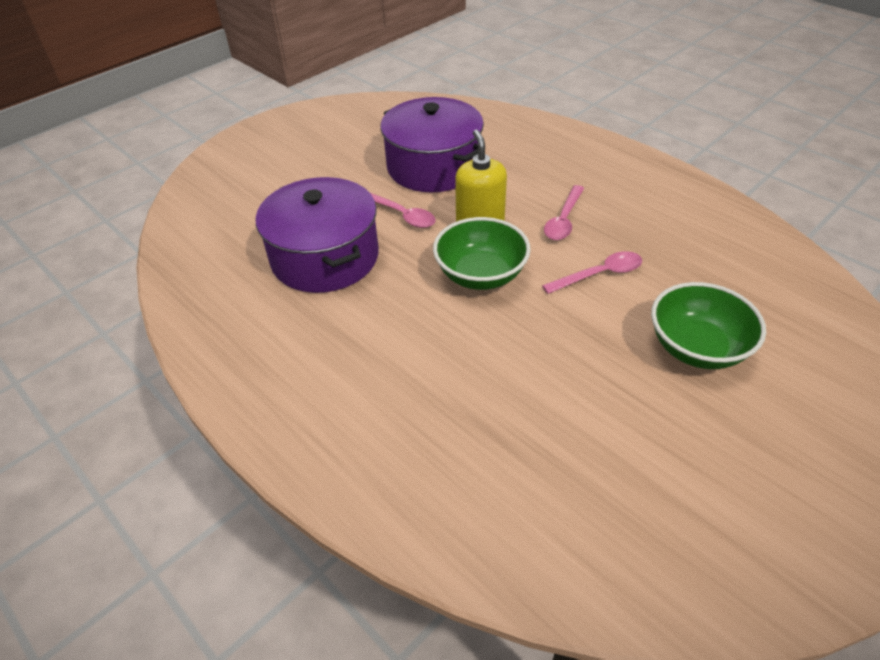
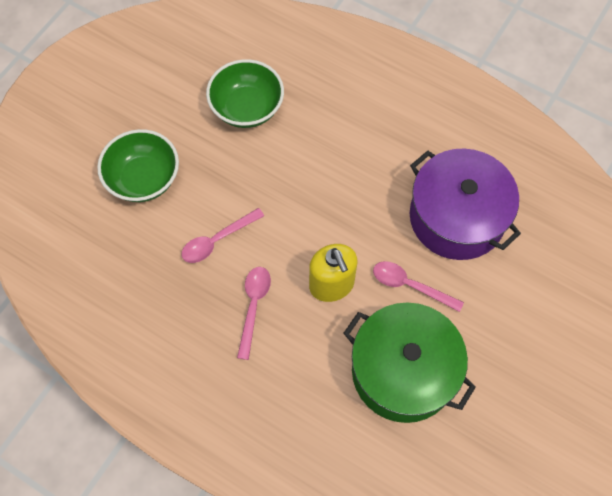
camera: 165 degrees right, 20 degrees up
purple pot [380,97,484,192] -> green pot [343,302,476,423]
green bowl [433,217,531,290] -> green bowl moved to [206,59,284,128]

